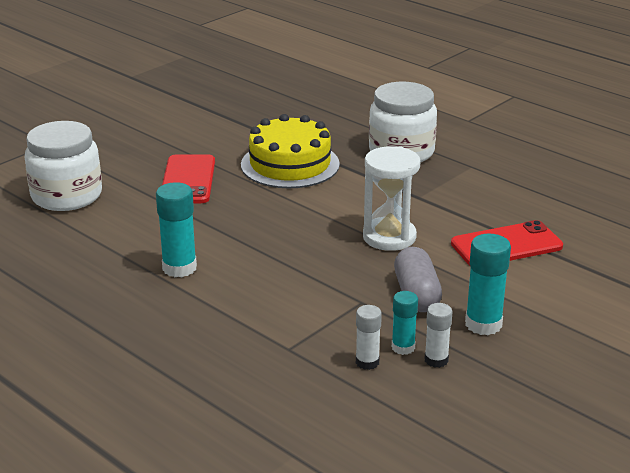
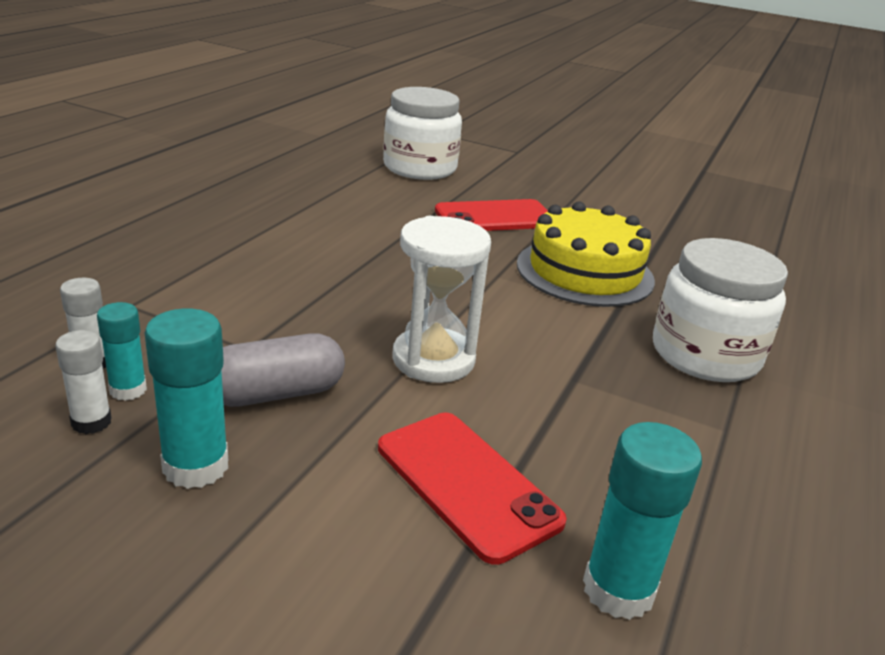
camera: 70 degrees right, 0 degrees up
turquoise glue stick [156,182,197,277] -> turquoise glue stick moved to [583,422,702,620]

